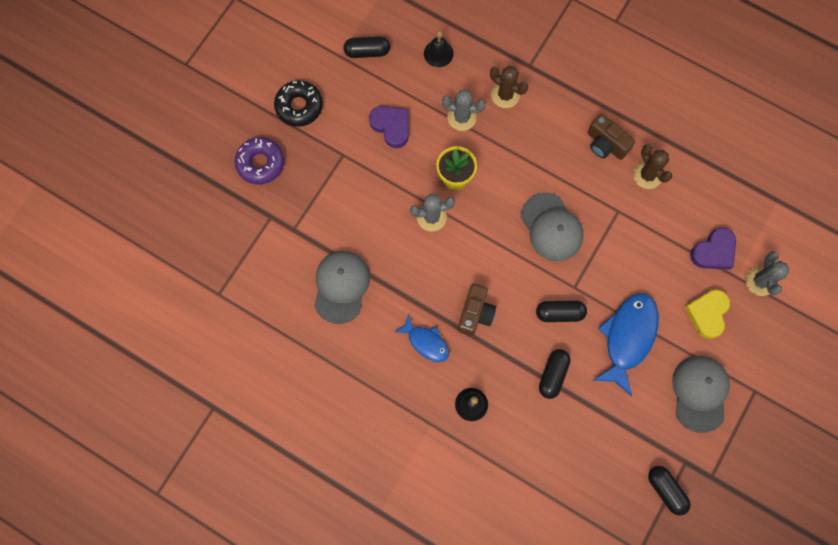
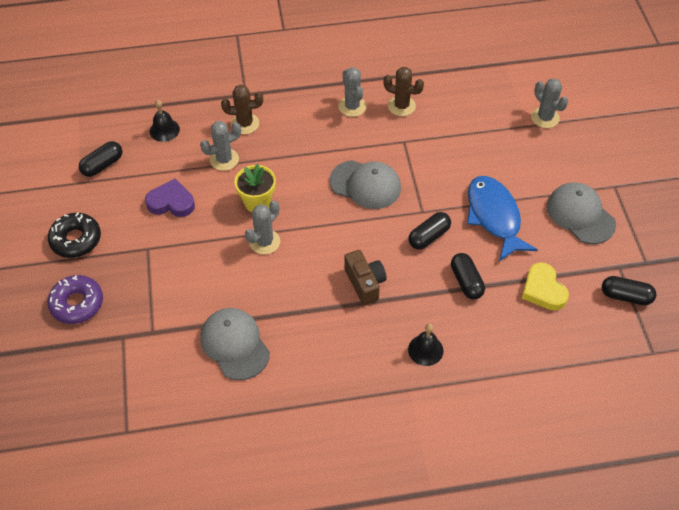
camera: 40 degrees left, 20 degrees down
blue fish [395,314,449,362] -> none
brown camera [588,114,635,160] -> grey cactus [338,67,366,117]
yellow heart [685,289,730,339] -> yellow heart moved to [522,262,569,311]
purple heart [690,227,736,270] -> none

